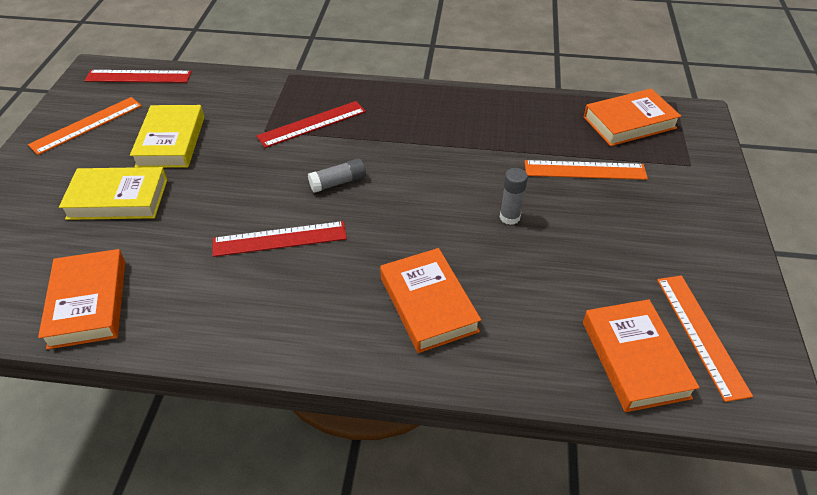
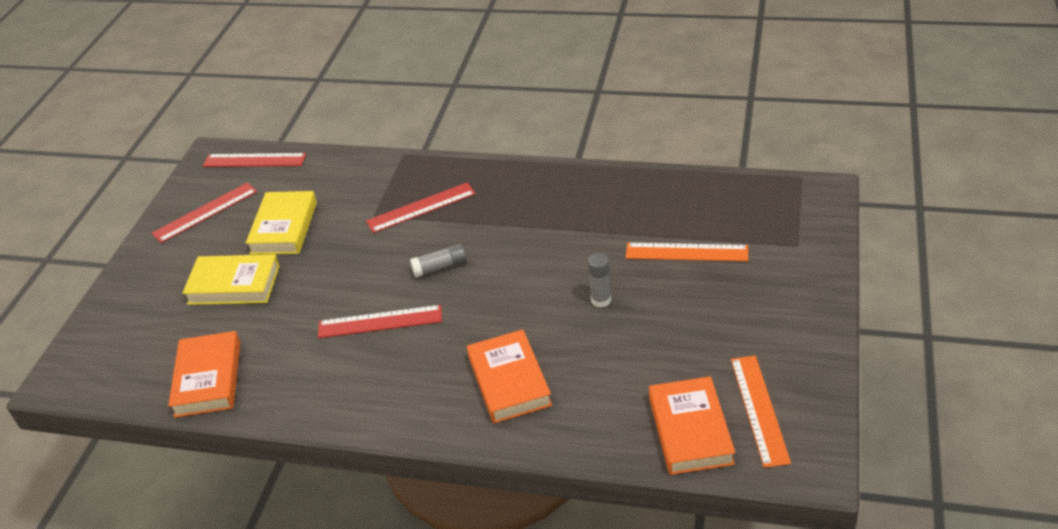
camera: 10 degrees right, 5 degrees down
orange ruler [28,97,142,155] -> red ruler [152,183,257,243]
orange book [584,89,681,146] -> none

